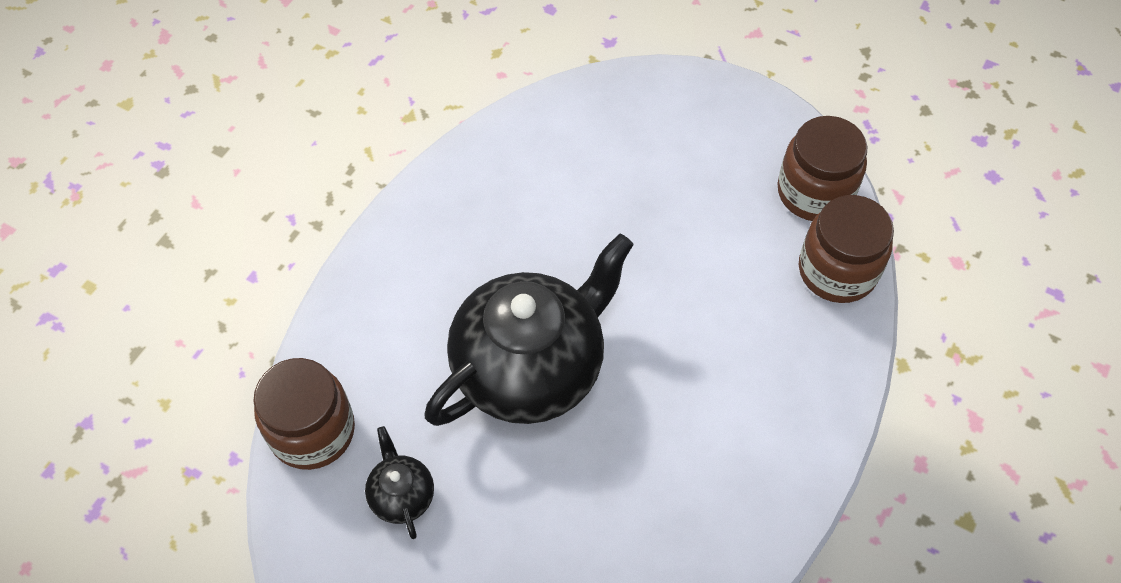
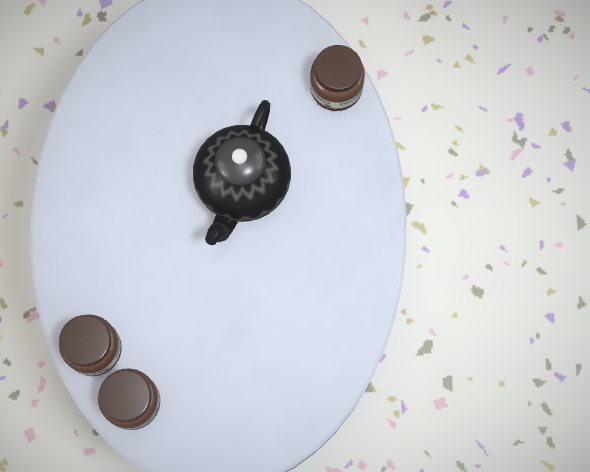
camera: 150 degrees right, 15 degrees up
black teapot [365,426,434,539] -> none

